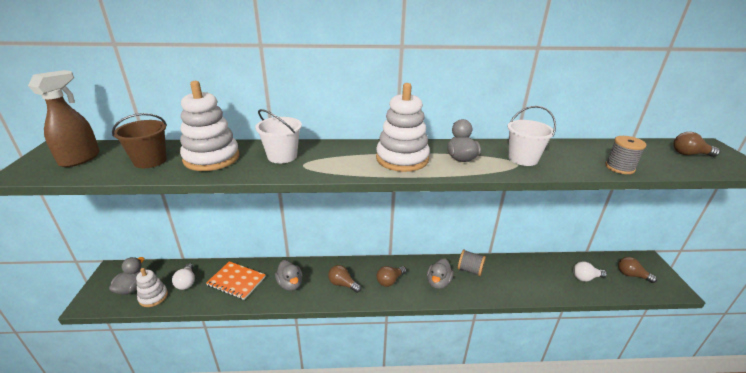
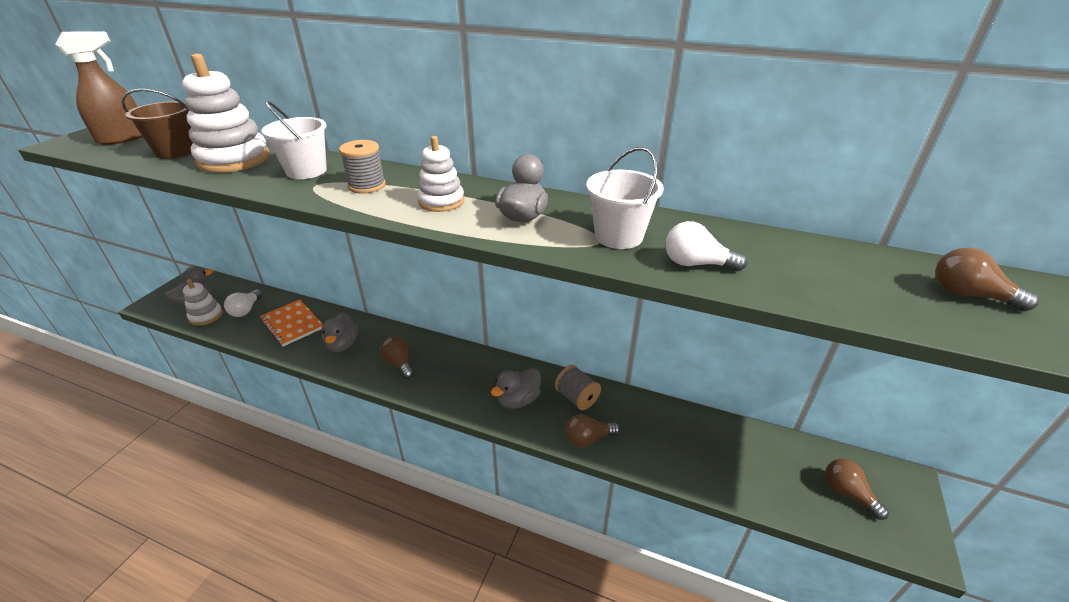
camera: 25 degrees right, 5 degrees up
white stacking toy [376,83,430,172] -> white stacking toy [417,136,464,212], size x0.58
brown light bulb [377,266,407,287] -> brown light bulb moved to [565,414,620,447]
white light bulb [573,262,607,282] -> white light bulb moved to [665,221,747,271]
grey spool [605,136,647,174] -> grey spool moved to [339,140,386,194]

